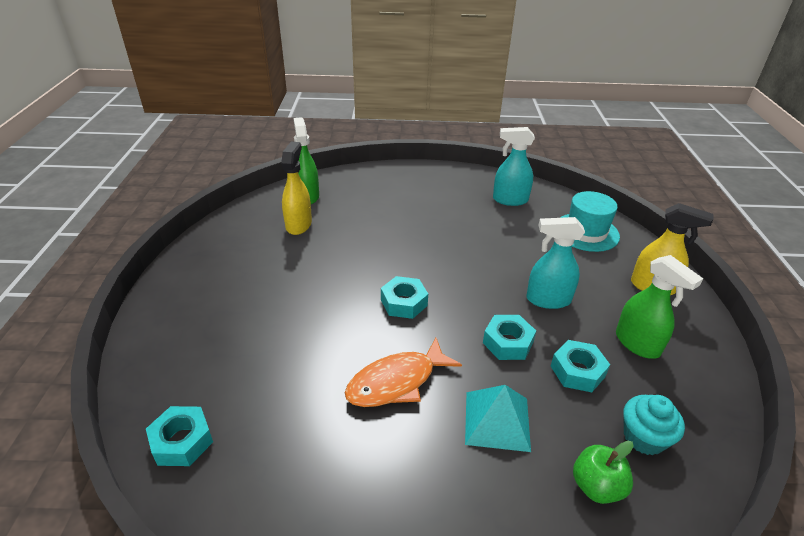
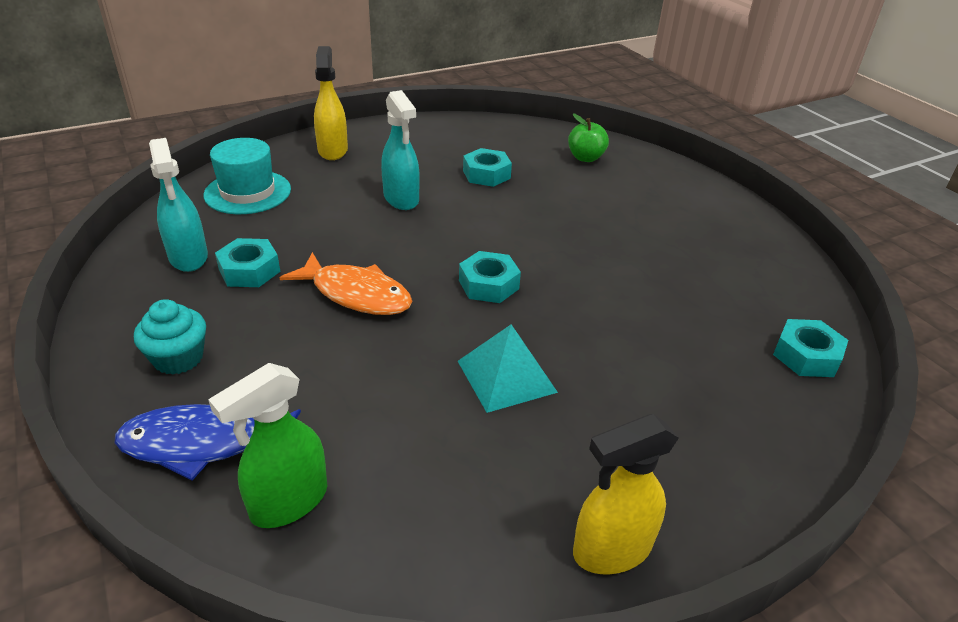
camera: 120 degrees left, 0 degrees up
yellow spray bottle [281,142,312,235] -> yellow spray bottle moved to [573,414,679,574]
orange fish [345,338,462,407] -> orange fish moved to [280,252,412,315]
turquoise pyramid [465,385,531,452] -> turquoise pyramid moved to [458,324,558,413]
turquoise nut [483,315,536,360] -> turquoise nut moved to [215,238,280,287]
green spray bottle [616,255,703,359] -> none
turquoise cupcake [623,395,685,455] -> turquoise cupcake moved to [134,299,206,375]
none -> blue fish [115,404,301,481]

